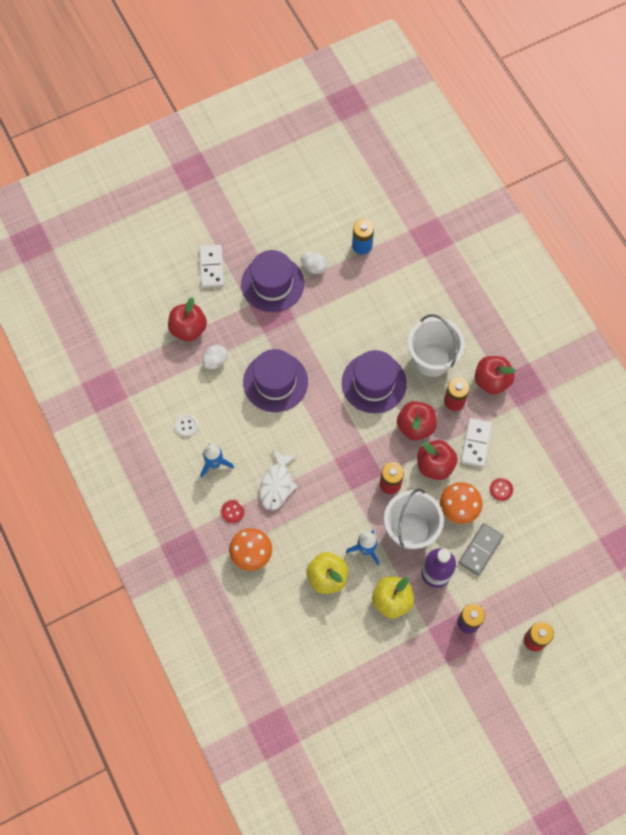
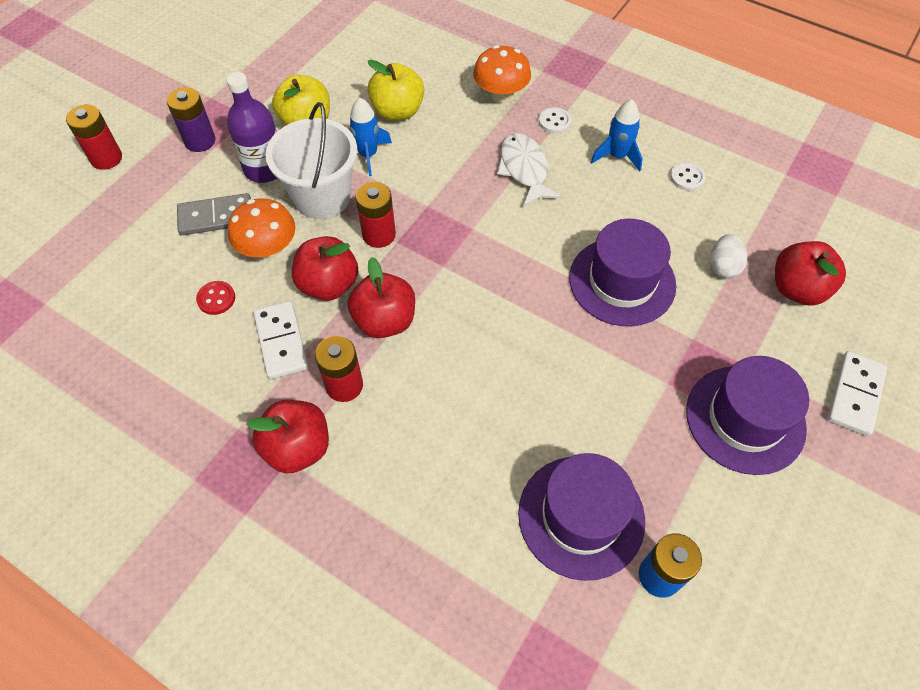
camera: 150 degrees right, 10 degrees down
white domino [199,245,224,288] -> white domino turned 60 degrees clockwise [827,351,887,436]
red button [221,500,245,523] -> white button [539,107,571,134]
white egg [301,252,327,274] -> none
purple hat [342,350,407,413] -> purple hat moved to [518,453,645,581]
white bucket [408,314,465,377] -> none
grey domino [458,523,504,576] -> grey domino turned 75 degrees clockwise [177,193,251,236]

